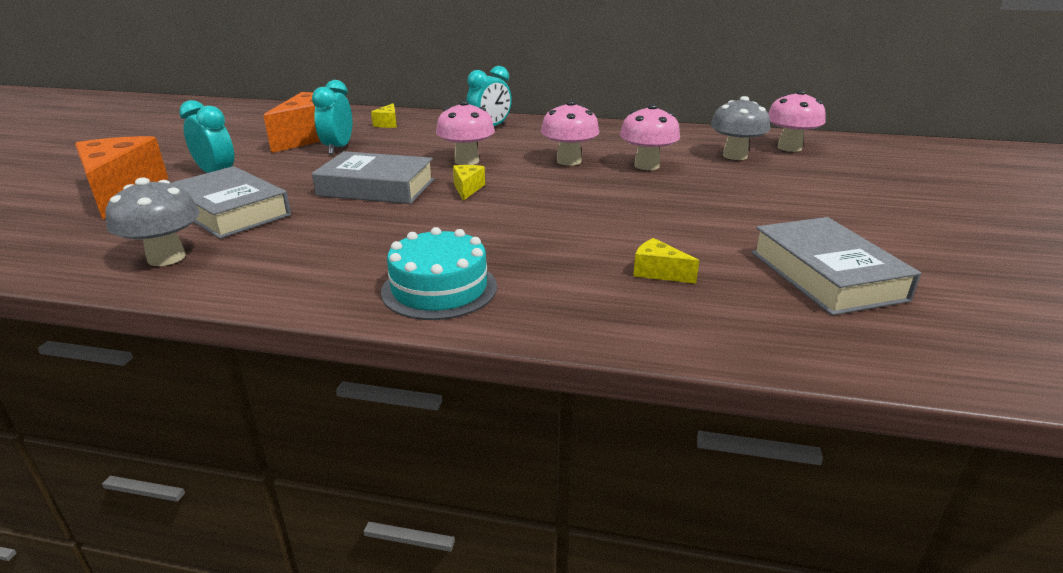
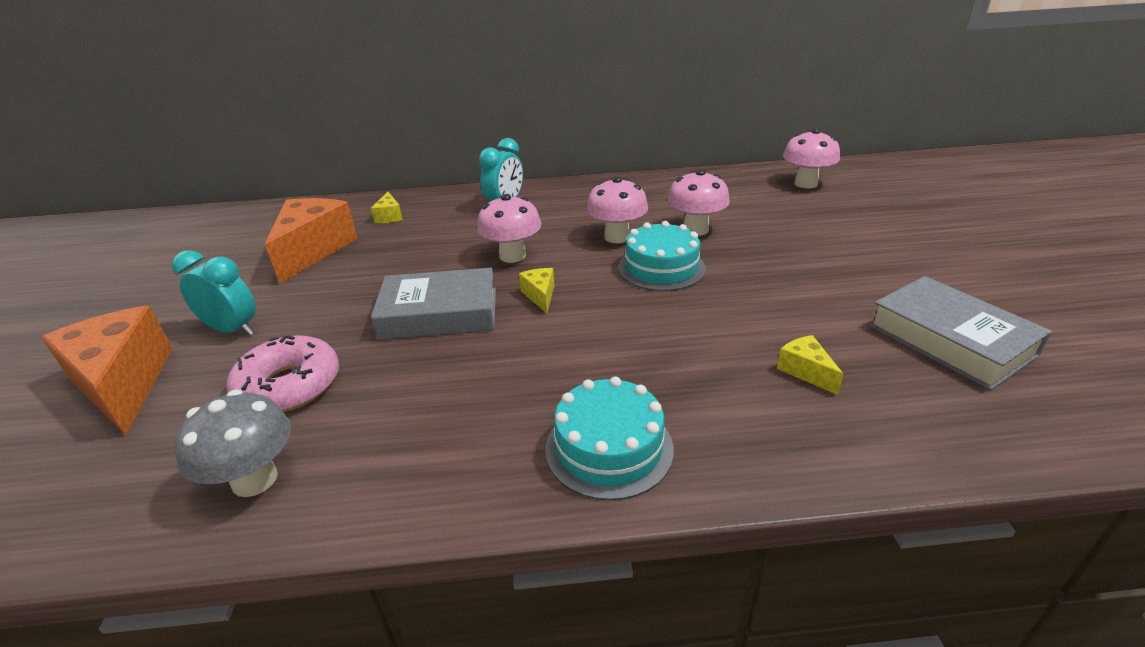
camera: 15 degrees left, 5 degrees up
grey book [170,166,291,239] -> pink donut [226,335,339,412]
turquoise clock [312,80,352,154] -> none
yellow cheese [633,238,699,284] -> yellow cheese turned 45 degrees clockwise [777,335,844,395]
grey mushroom [711,96,770,160] -> none
none -> turquoise cake [618,221,706,291]

